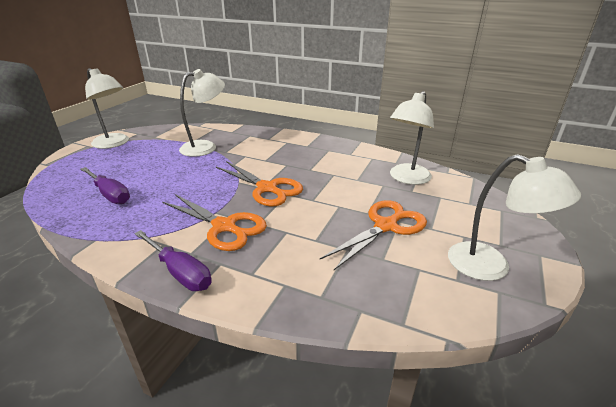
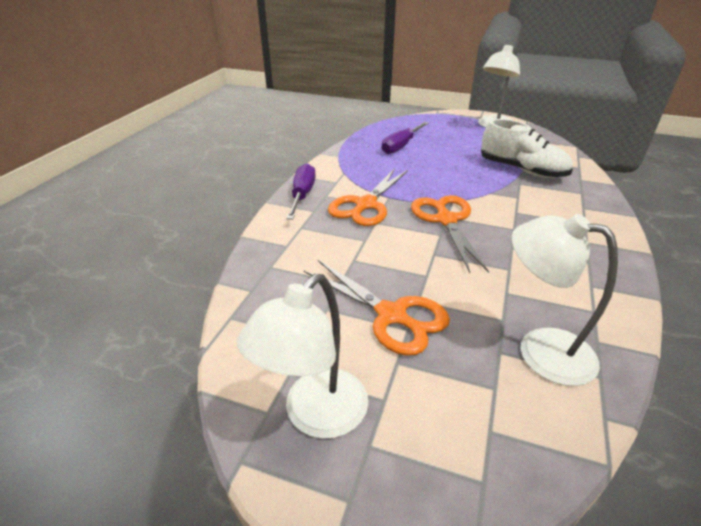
camera: 85 degrees right, 5 degrees up
purple screwdriver [135,230,212,291] -> purple screwdriver turned 150 degrees clockwise [286,163,316,220]
white lamp [179,69,225,157] -> white shoe [481,119,573,178]
orange scissors [216,161,303,206] -> orange scissors turned 135 degrees clockwise [411,195,489,273]

